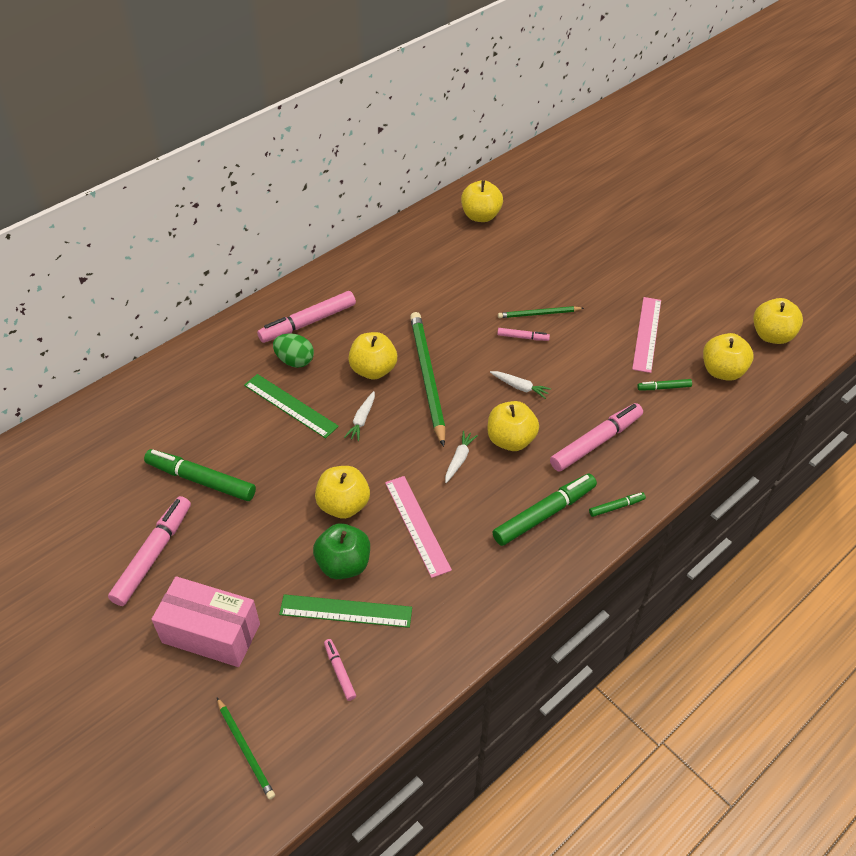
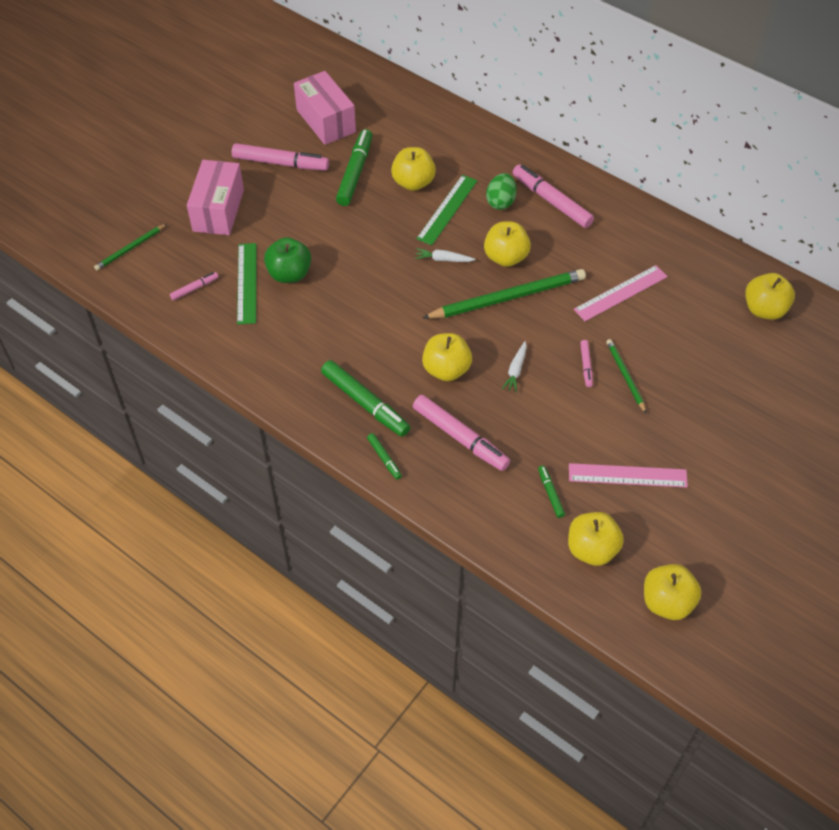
camera: 80 degrees right, 5 degrees up
yellow apple [315,466,370,519] -> yellow apple moved to [391,147,436,191]
pink ruler [385,476,452,578] -> pink ruler moved to [574,265,668,321]
white carrot [445,431,478,483] -> none
none -> pink box [294,71,356,145]

